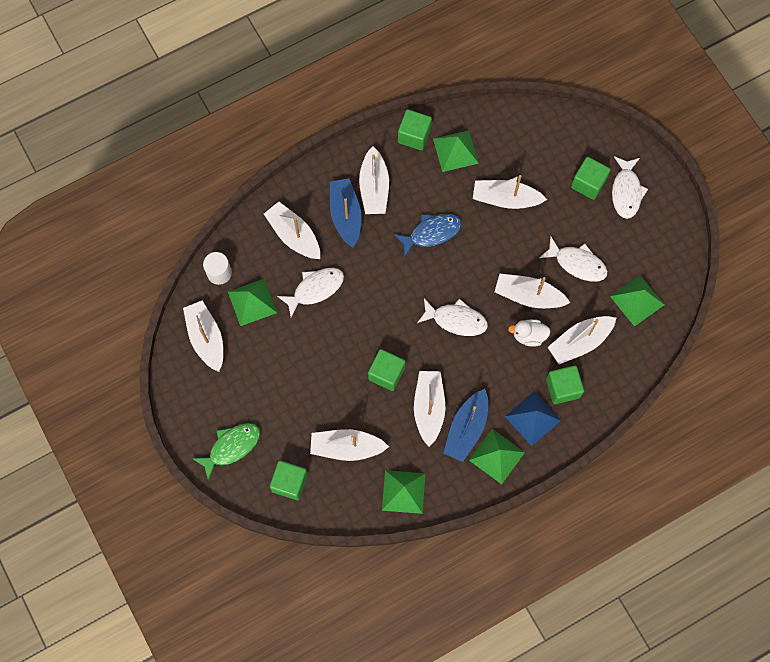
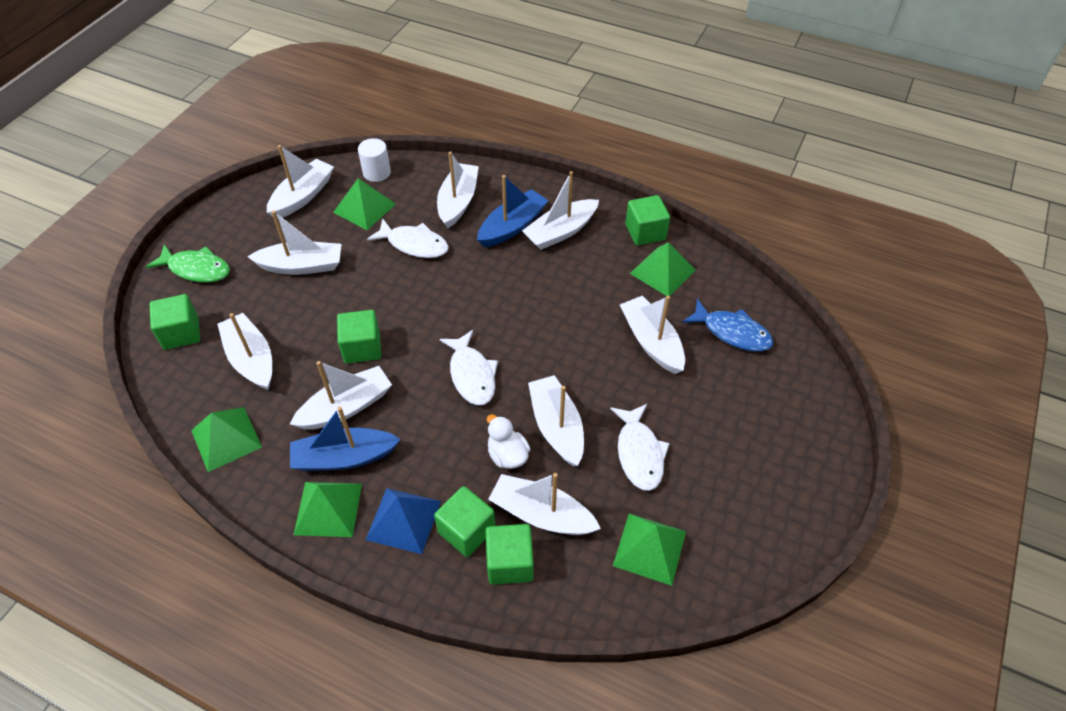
camera: 55 degrees right, 20 degrees down
blue fish [394,214,462,258] -> blue fish moved to [682,299,774,352]
green cube [571,157,610,200] -> green cube moved to [486,524,534,585]
white fish [612,156,648,219] -> none
none -> white boat [247,210,341,275]

